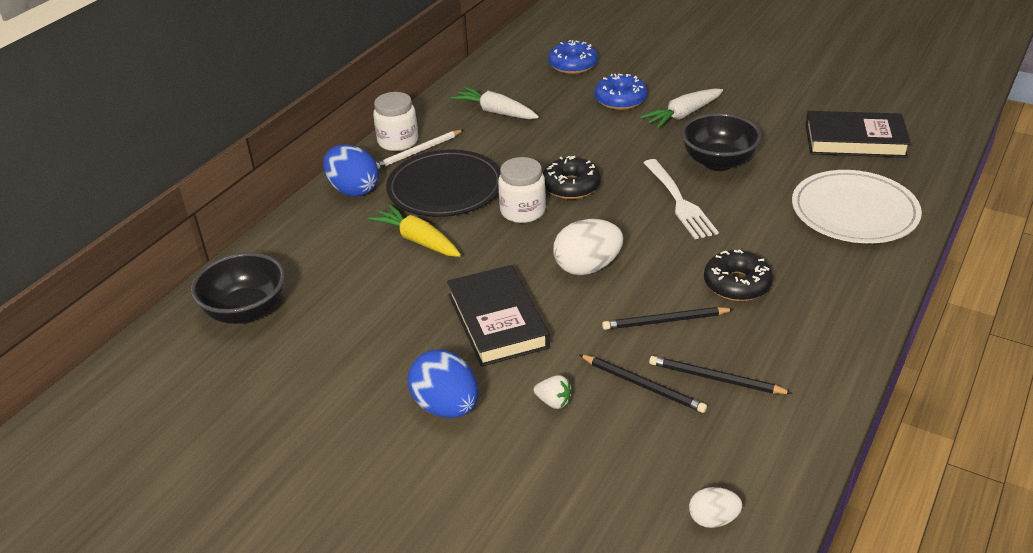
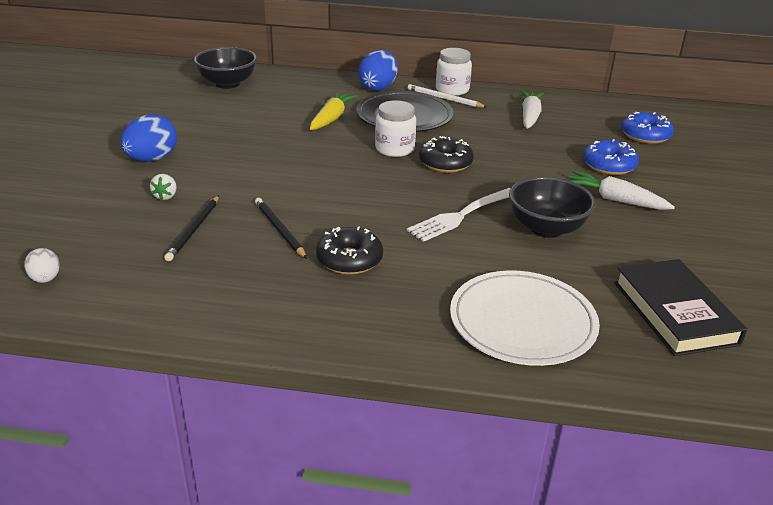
camera: 65 degrees right, 5 degrees down
black book [447,265,550,367] -> none
white egg [553,219,623,275] -> none
black pencil [649,356,793,394] -> none

